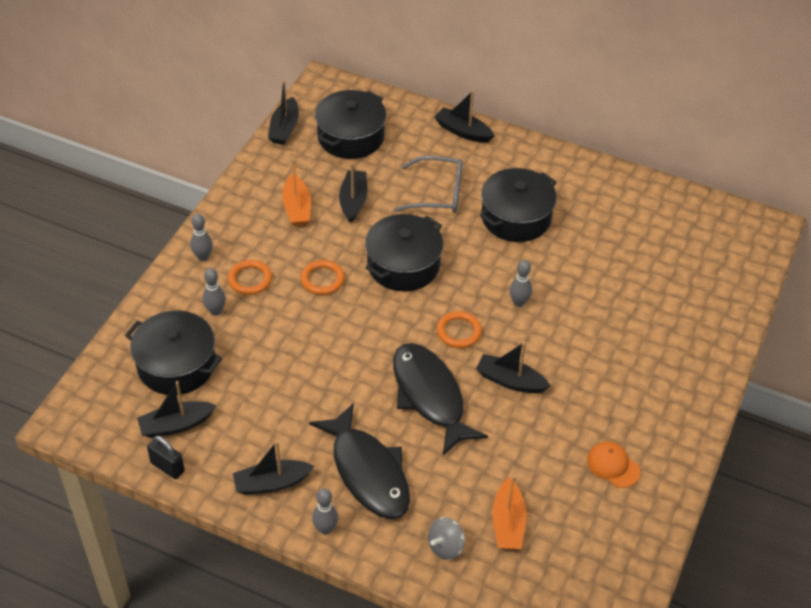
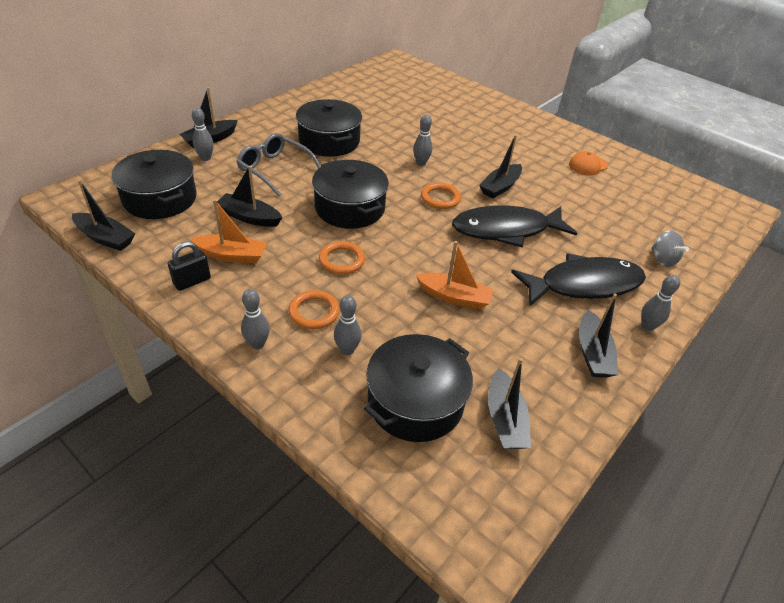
camera: 75 degrees left, 5 degrees down
black padlock [147,436,185,479] -> black padlock moved to [168,241,211,291]
grey glasses [394,156,463,213] -> grey glasses turned 75 degrees counterclockwise [236,133,321,196]
orange boat [492,476,526,549] -> orange boat moved to [416,241,494,309]
none -> grey bowling pin [192,108,214,161]

